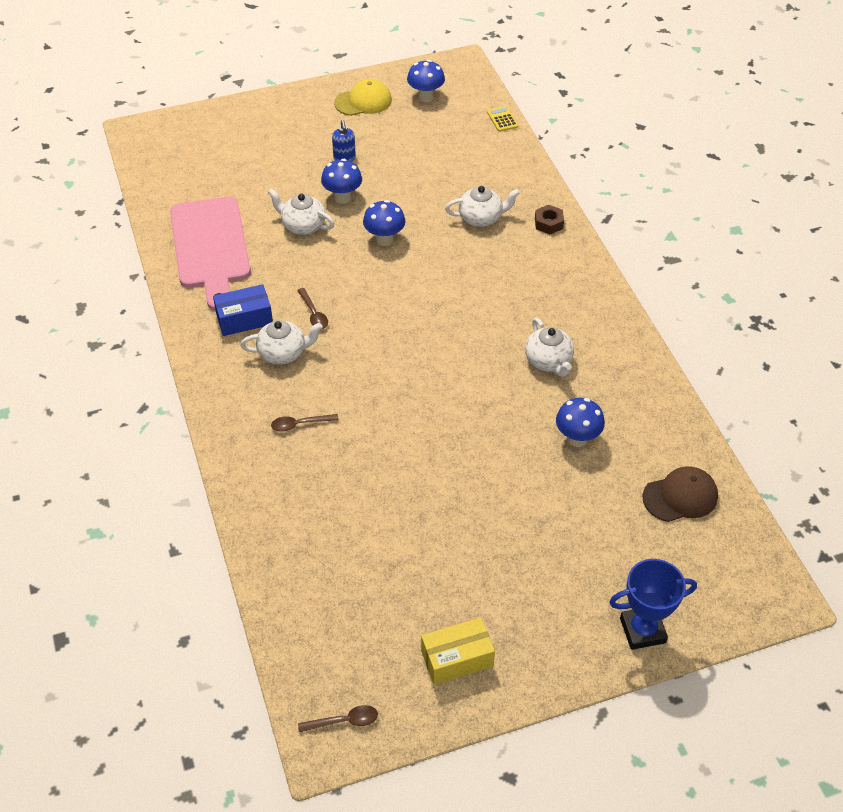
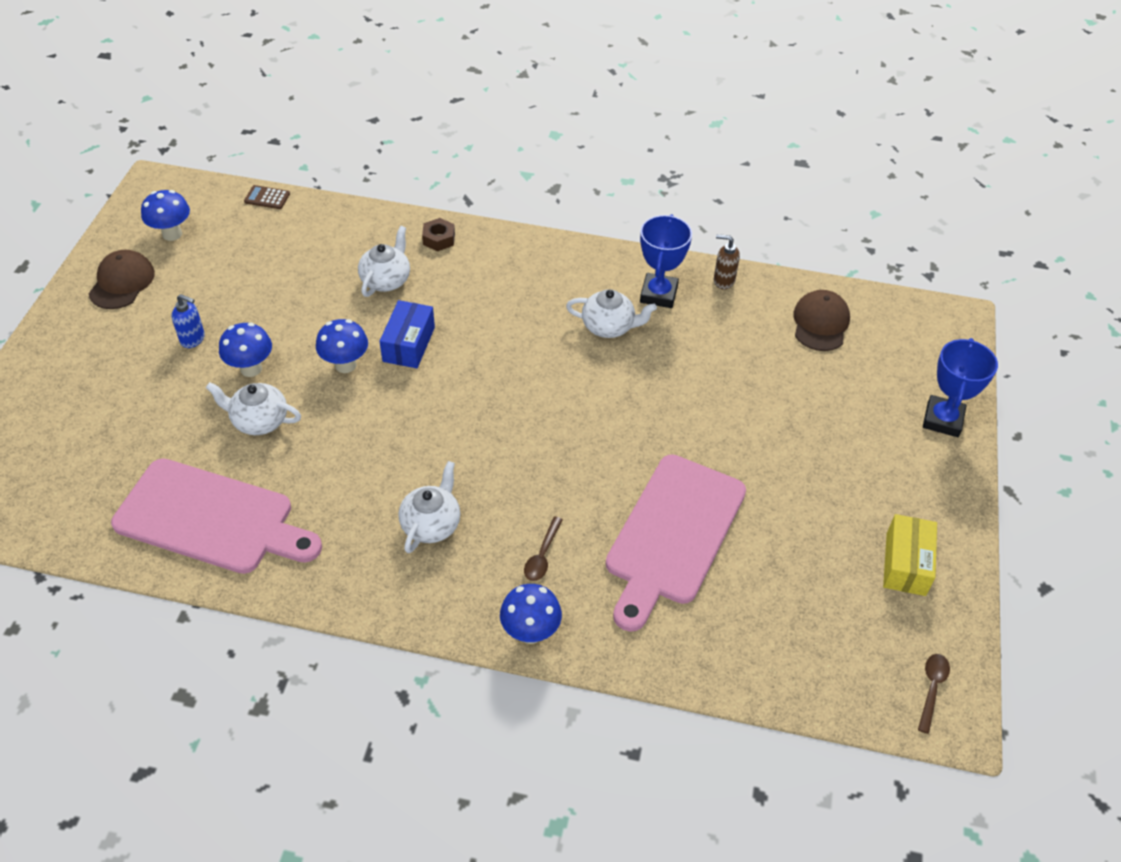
camera: 60 degrees left, 0 degrees up
blue box [213,284,273,336] -> blue box moved to [379,300,435,368]
white teapot [268,188,335,235] -> white teapot turned 45 degrees clockwise [206,382,301,435]
brown spoon [297,288,328,329] -> none
yellow cap [334,79,392,116] -> brown cap [88,250,155,309]
yellow calculator [487,106,519,132] -> brown calculator [244,185,290,209]
blue mushroom [556,398,605,447] -> blue mushroom moved to [500,584,562,644]
none -> pink cutting board [606,454,746,632]
none -> blue trophy [640,215,692,308]
none -> brown soap dispenser [714,234,740,289]

